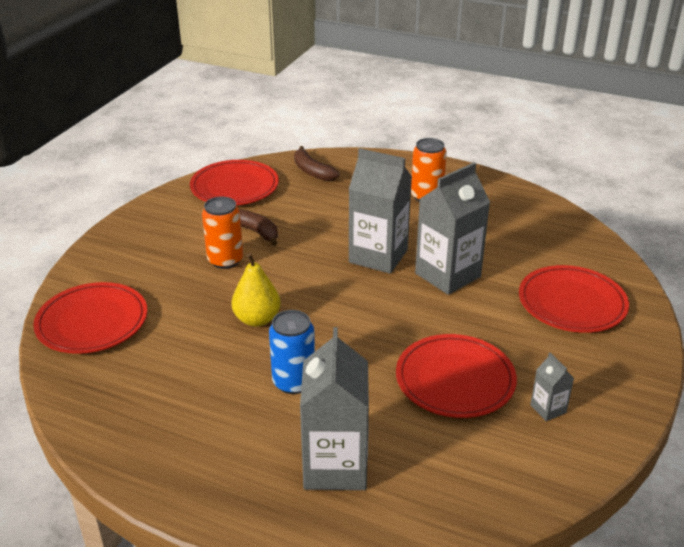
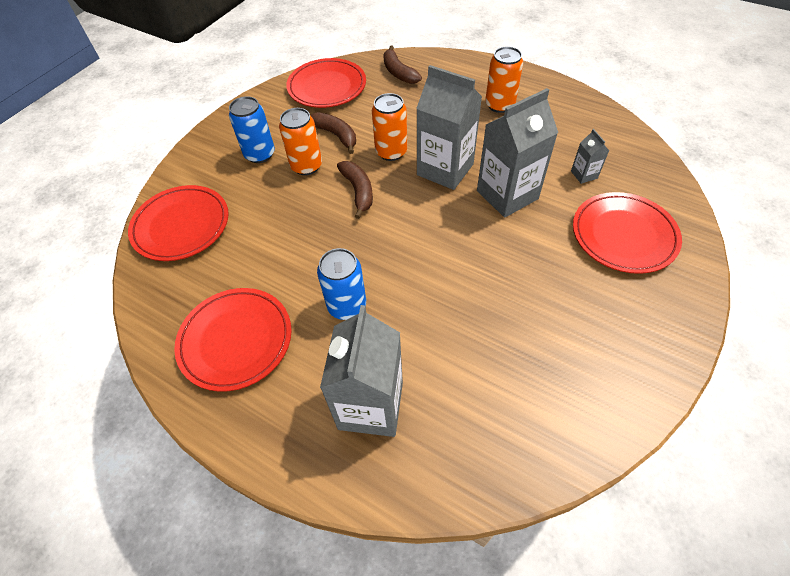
camera: 10 degrees right, 20 degrees up
yellow pear [231,253,281,327] -> none
red plate [396,334,517,418] -> red plate moved to [174,288,292,392]
grey carton [530,353,574,421] -> grey carton moved to [571,129,609,184]
none -> blue can [229,96,275,163]
none -> brown banana [337,161,373,219]
none -> orange can [372,93,407,161]

